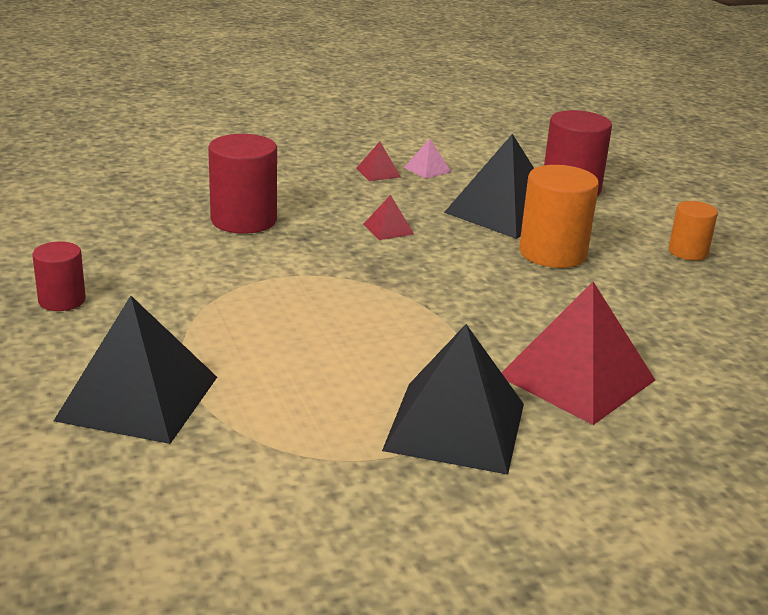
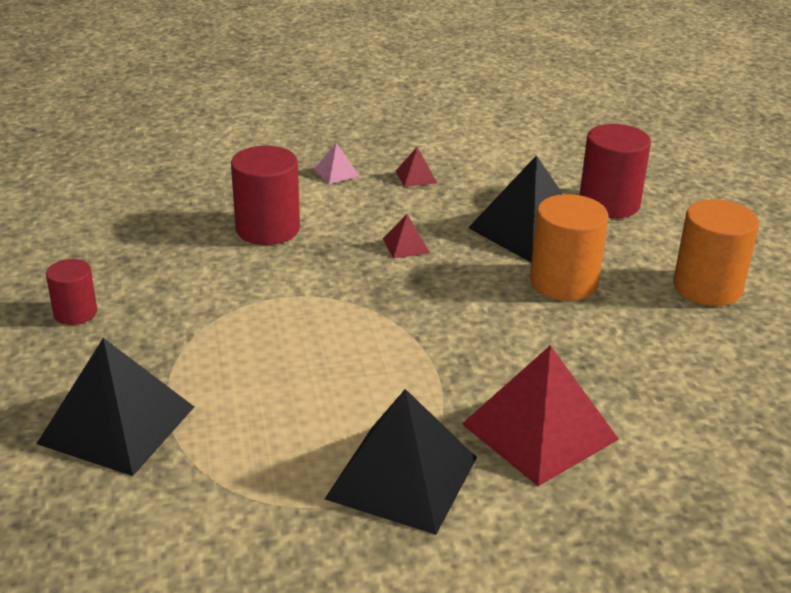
camera: 10 degrees right, 5 degrees up
pink pyramid [404,139,451,179] -> pink pyramid moved to [314,143,360,184]
orange cylinder [669,201,718,260] -> orange cylinder [673,199,759,306], size x1.69

